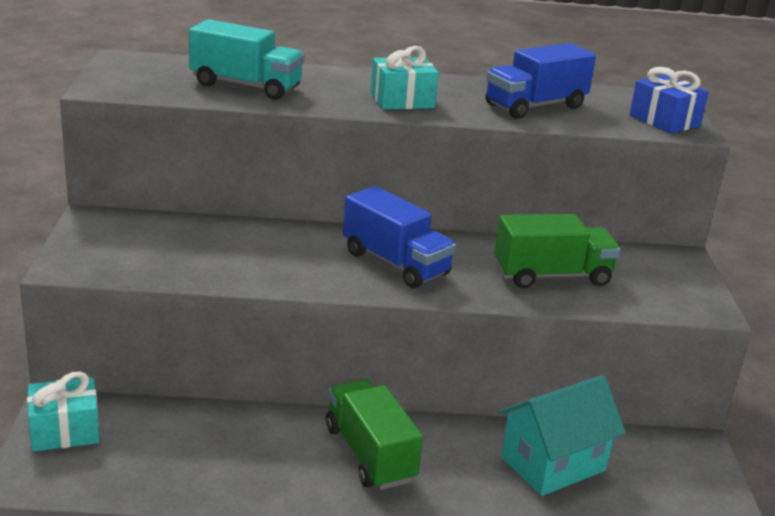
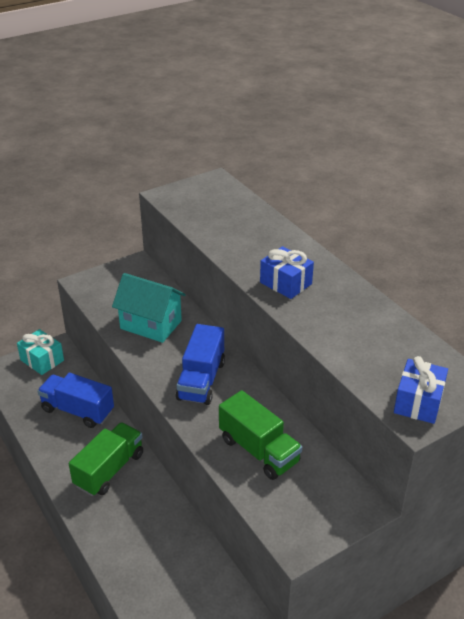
camera: 60 degrees right, 10 degrees up
turquoise truck [189,19,304,100] -> none
turquoise gift [371,46,439,110] -> blue gift [260,246,314,299]
blue truck [485,43,596,119] -> blue truck moved to [37,373,114,428]
turquoise house [498,375,626,496] -> turquoise house moved to [112,273,186,343]

